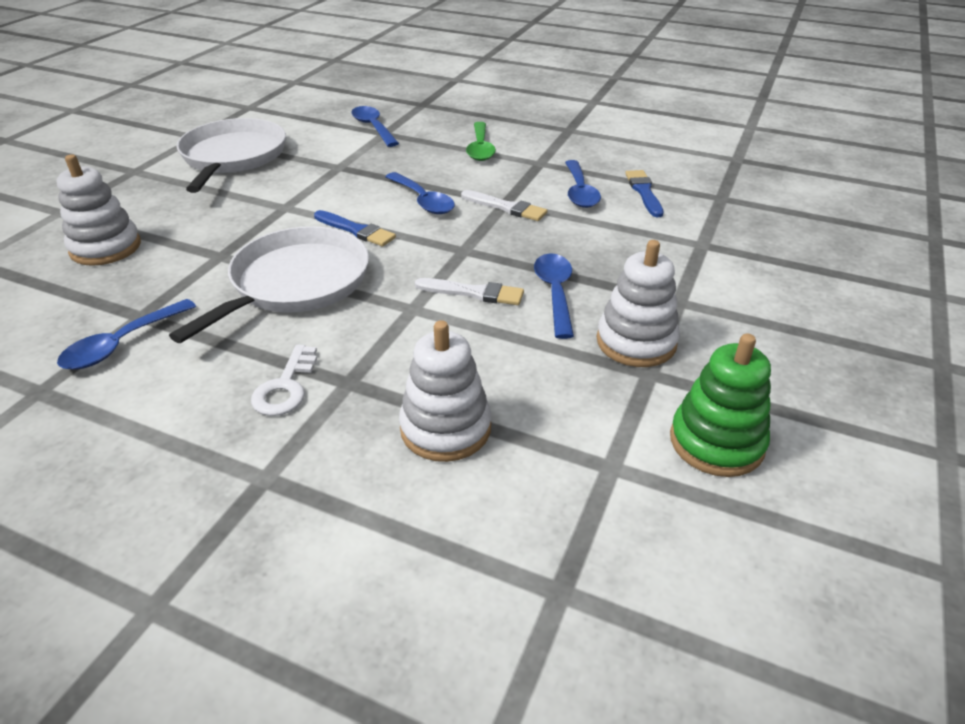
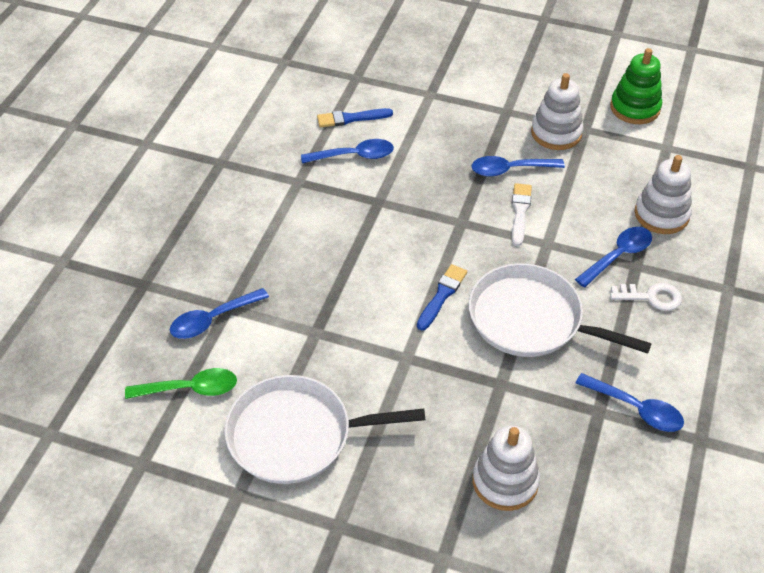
camera: 95 degrees left, 10 degrees up
blue spoon [385,172,455,214] -> blue spoon moved to [575,227,652,287]
white brush [461,190,547,221] -> none
green spoon [466,122,496,161] -> green spoon moved to [125,368,237,399]

